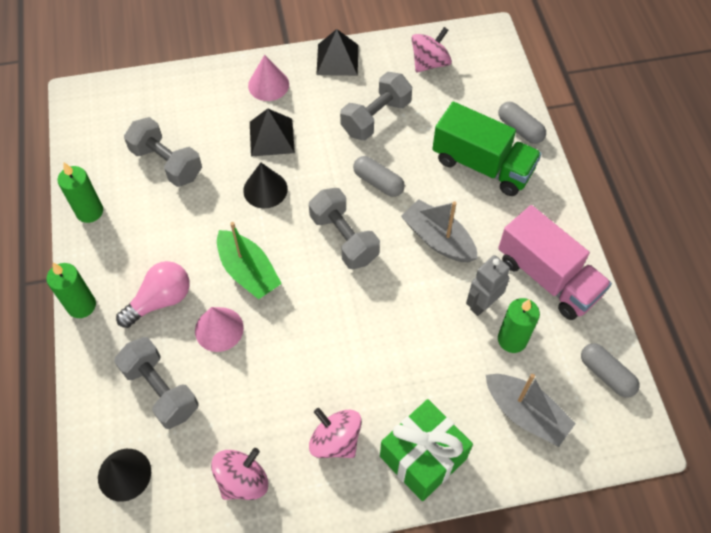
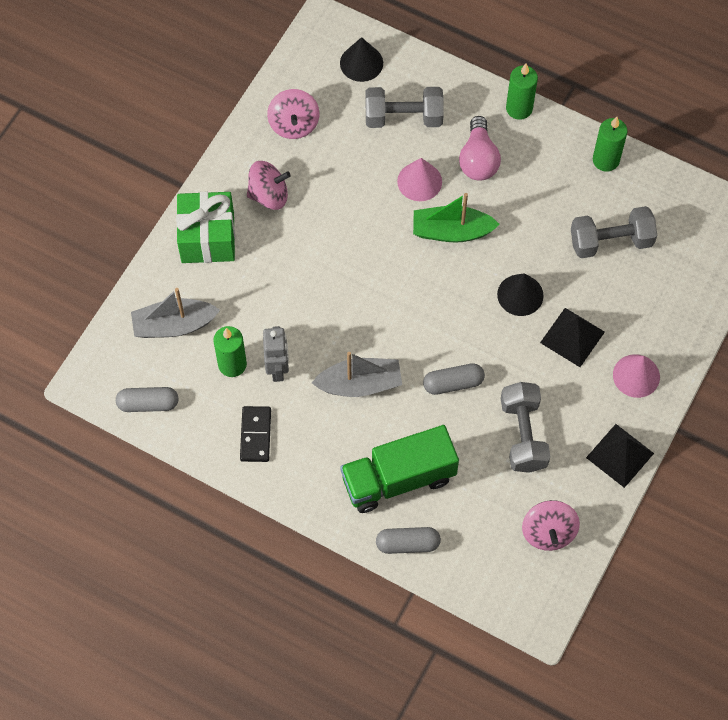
camera: 130 degrees right, 5 degrees up
grey dumbbell [309,188,380,269] -> none
pink truck [498,205,612,320] -> black domino [240,406,271,462]

